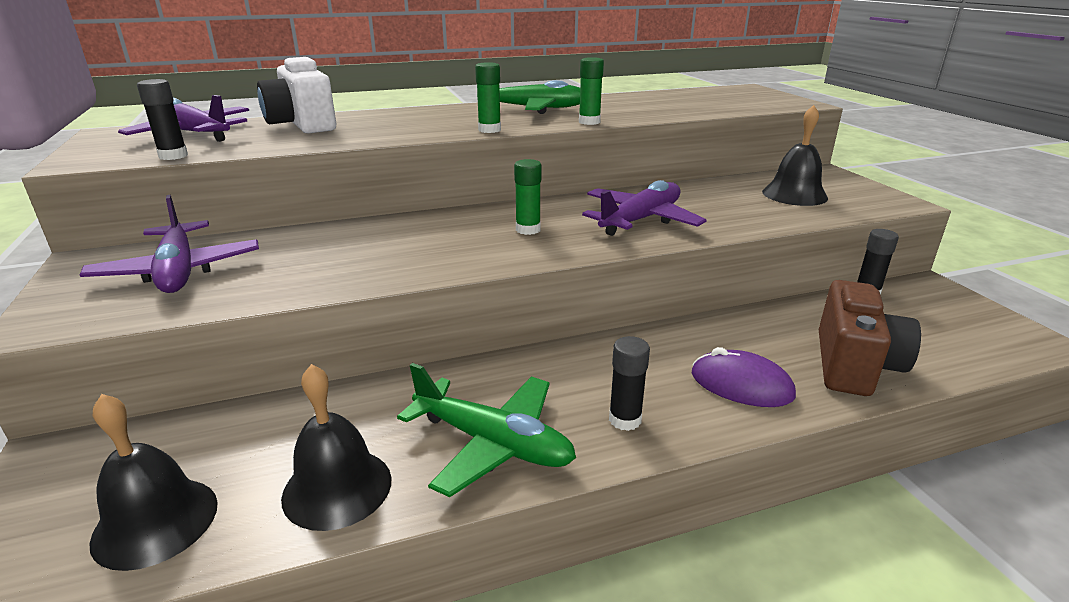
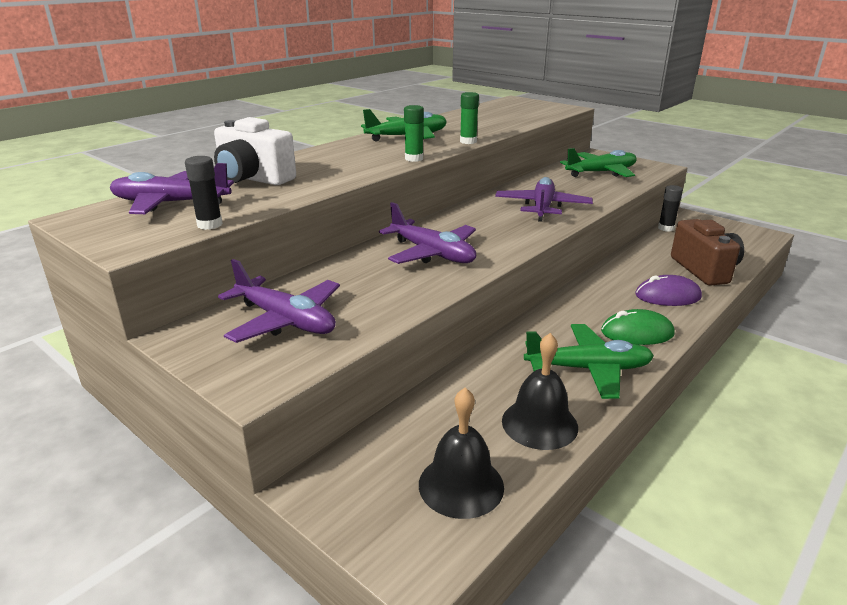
camera: 30 degrees left, 0 degrees up
green glue stick [514,159,541,235] -> none
black glue stick [609,336,650,431] -> green mouse [601,309,675,345]
black bell [762,105,828,206] -> green plane [560,148,637,177]
none -> purple plane [379,202,476,264]

